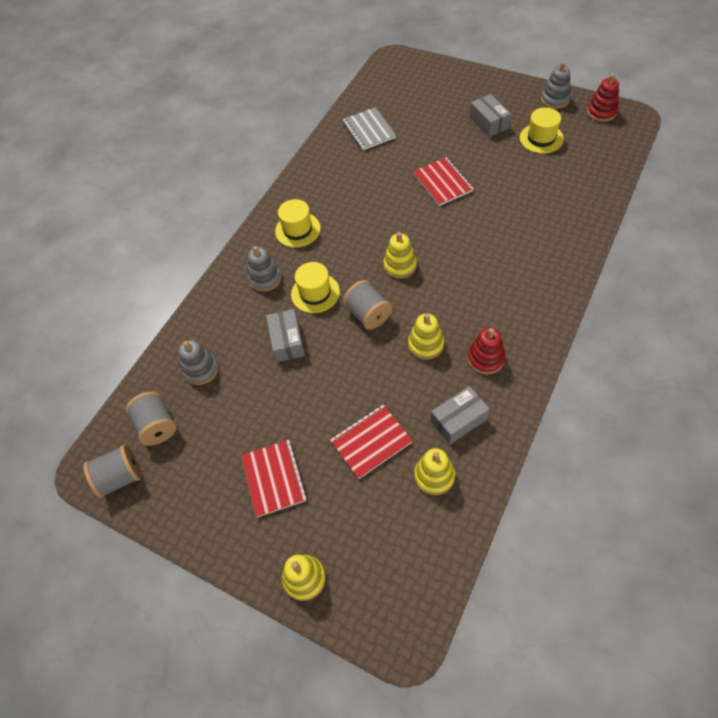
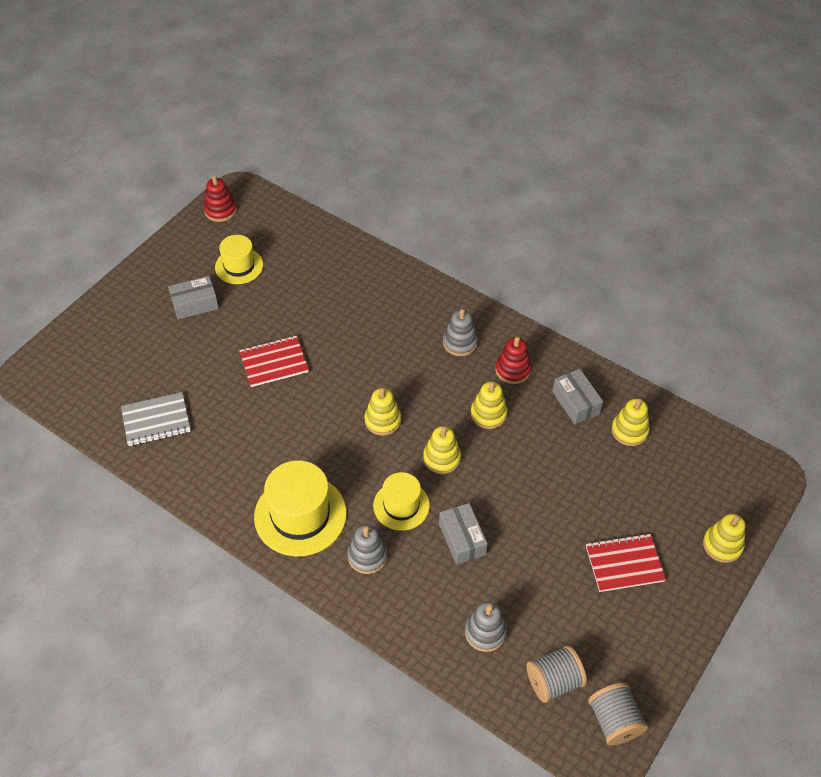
camera: 90 degrees left, 5 degrees down
grey box [266,309,305,362] -> grey box turned 75 degrees clockwise [439,503,488,565]
yellow hat [275,199,321,248] -> yellow hat [254,460,346,557], size x1.62
red notebook [330,405,413,479] -> none
grey spool [343,280,392,330] -> yellow stacking toy [423,426,461,474]
grey stacking toy [541,62,571,109] -> grey stacking toy moved to [443,309,478,356]

